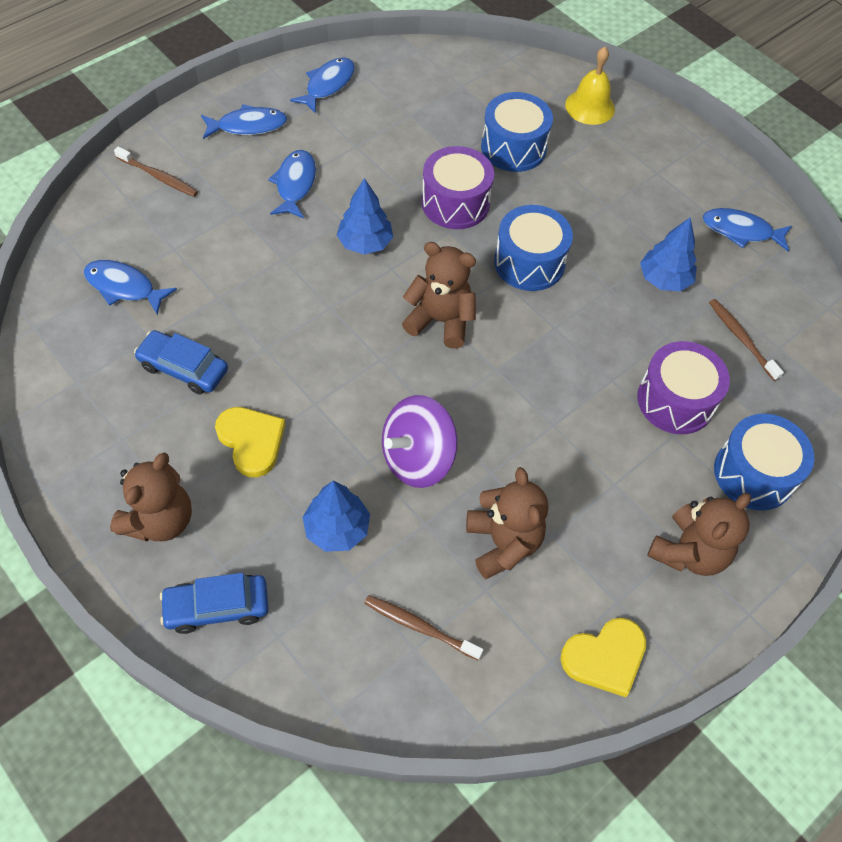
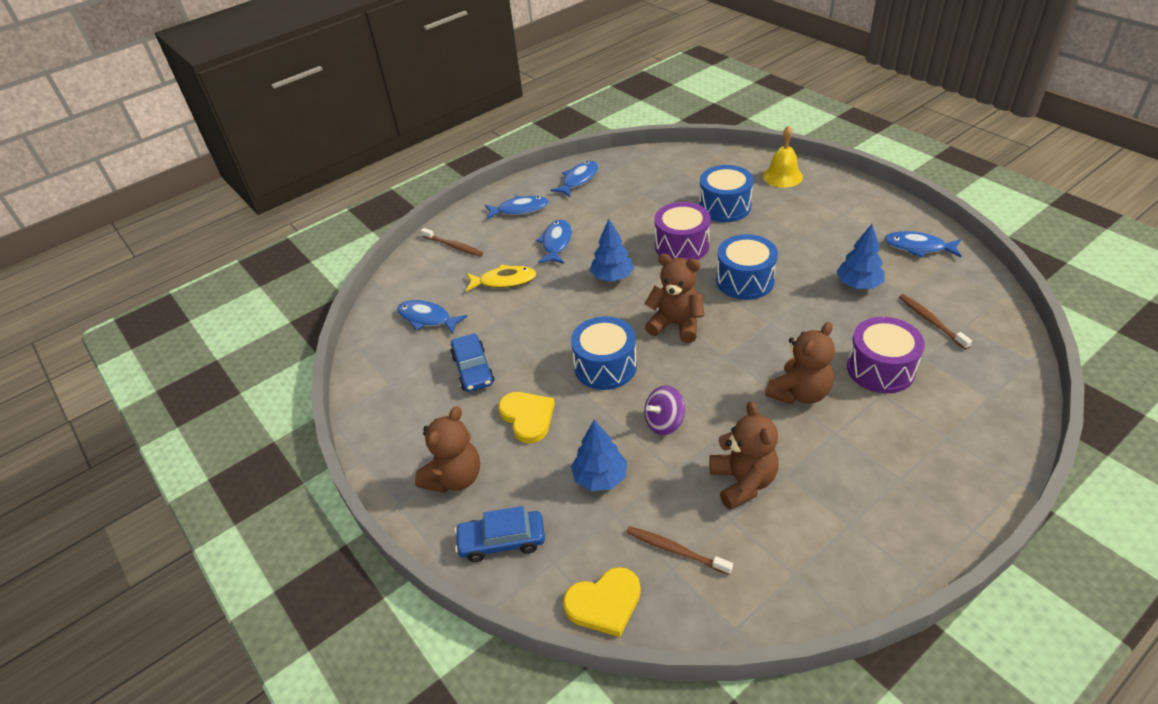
camera: 10 degrees right, 15 degrees down
blue car [134,330,228,395] -> blue car turned 135 degrees counterclockwise [450,333,494,392]
purple spinning top [382,395,458,488] -> purple spinning top [644,385,685,435], size x0.65
yellow heart [560,618,646,697] -> yellow heart moved to [563,567,641,637]
brown teddy bear [647,493,751,576] -> brown teddy bear moved to [765,322,835,405]
blue drum [714,414,814,510] -> blue drum moved to [571,316,637,390]
none -> yellow fish [466,264,537,292]

